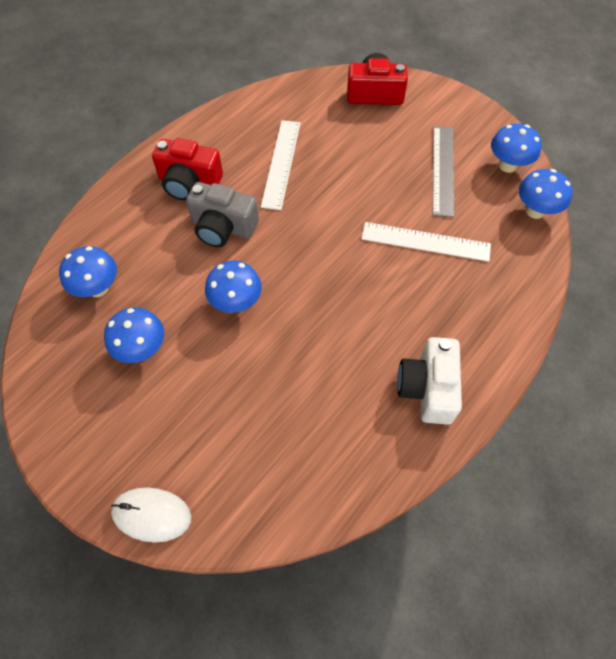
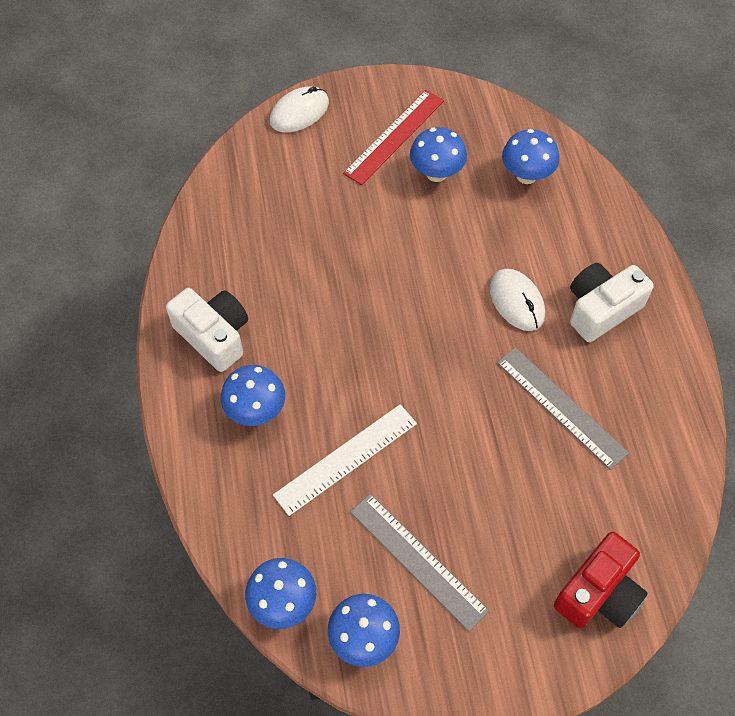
camera: 130 degrees right, 0 degrees up
red camera [152,138,223,200] -> white camera [570,263,654,342]
grey camera [186,182,259,247] -> white mouse [489,269,545,331]
blue mushroom [205,261,262,313] -> blue mushroom moved to [220,365,285,426]
white ruler [261,120,301,210] -> grey ruler [497,347,629,470]
none -> red ruler [343,90,444,185]

